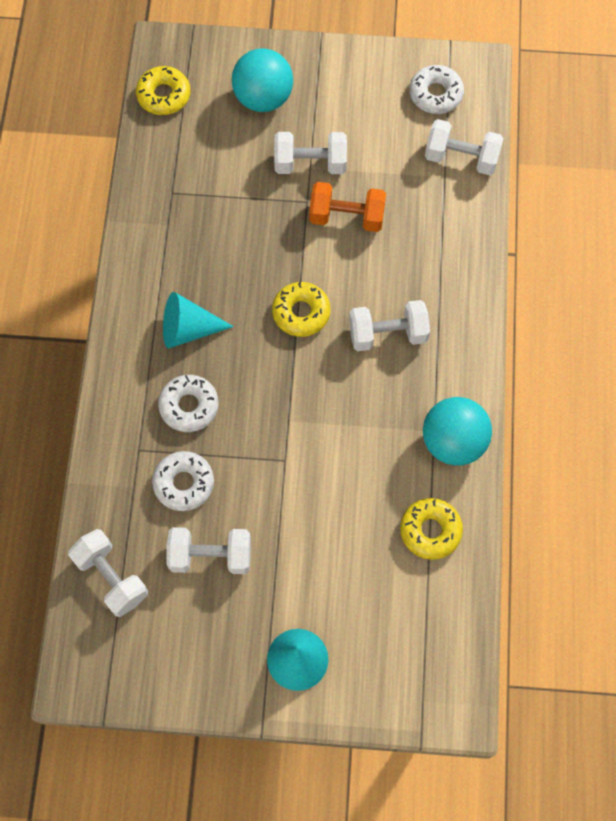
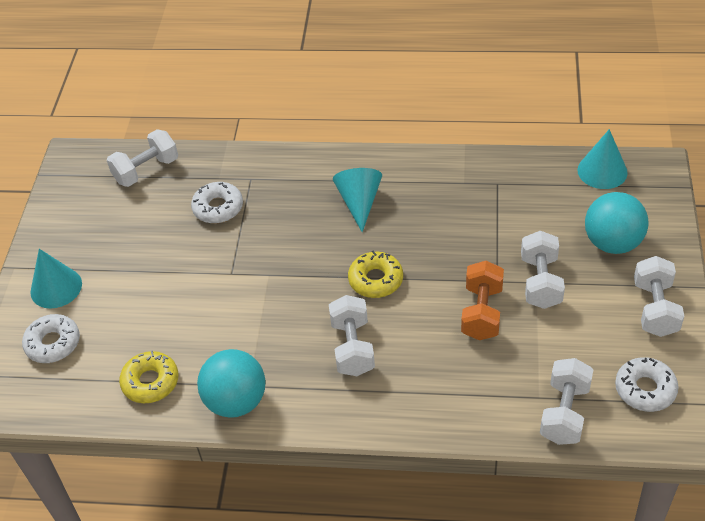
camera: 95 degrees right, 20 degrees down
yellow donut [136,66,190,115] -> turquoise cone [577,129,628,189]
white donut [158,375,218,432] -> white donut moved to [22,314,80,363]
white dumbbell [167,527,251,574] -> white dumbbell moved to [634,256,684,337]

